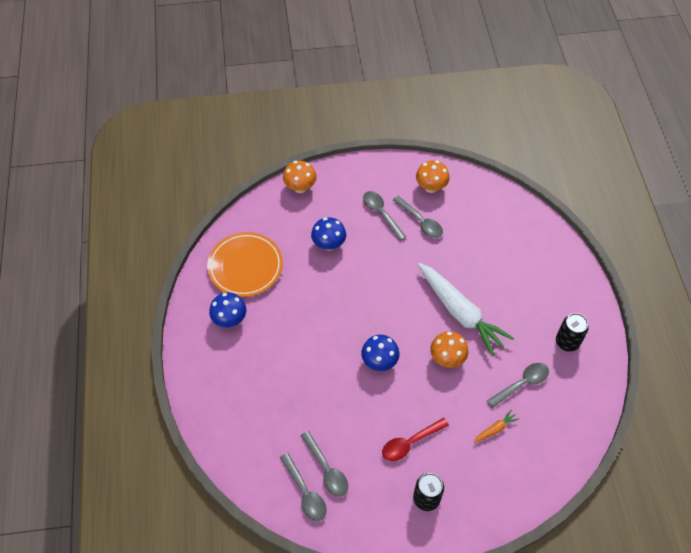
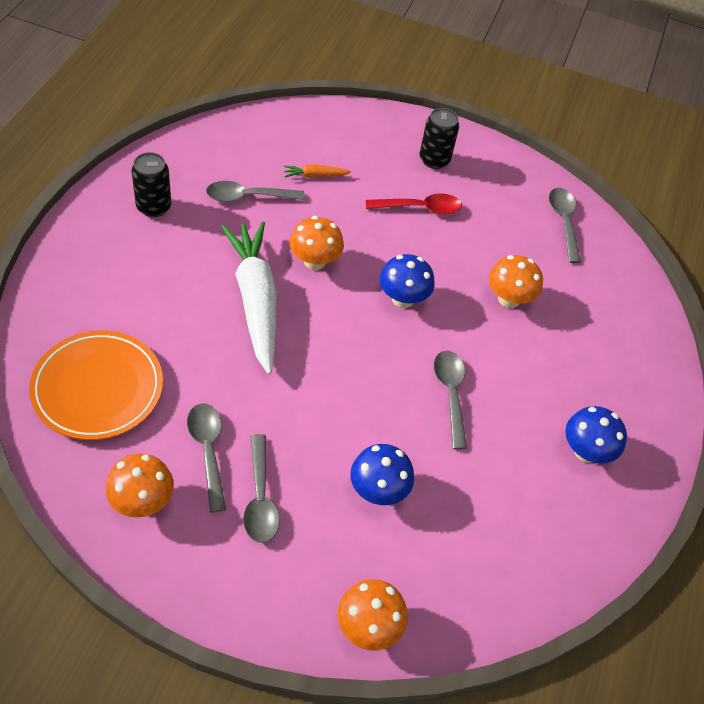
camera: 160 degrees left, 5 degrees down
orange plate [207,232,283,297] -> orange plate moved to [29,330,163,440]
grey spoon [301,431,348,497] -> grey spoon moved to [434,351,467,450]
none -> orange mushroom [489,255,543,308]

